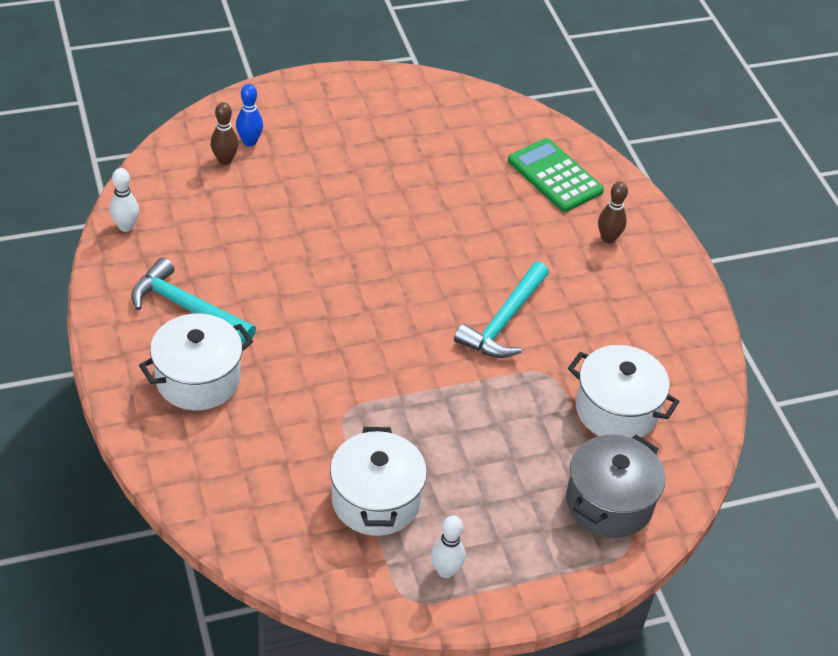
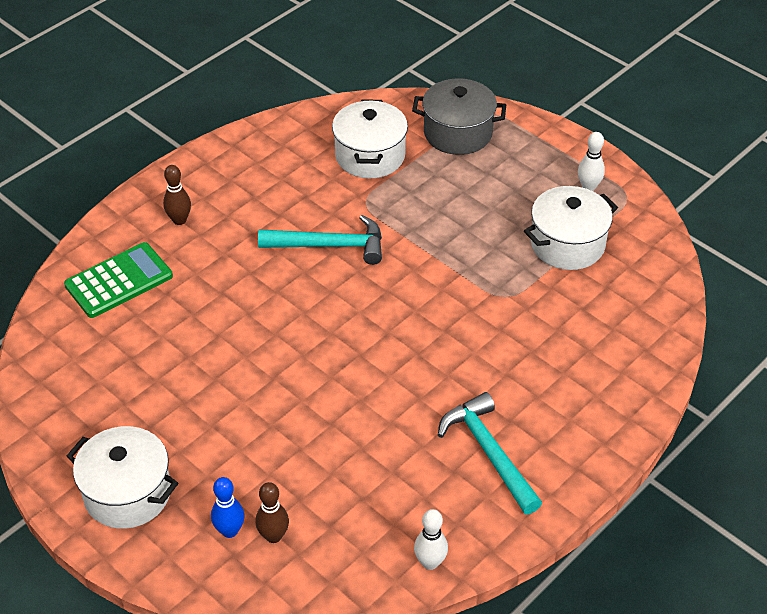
camera: 115 degrees left, 0 degrees up
turquoise hammer [131,257,256,343] -> turquoise hammer turned 150 degrees clockwise [438,392,542,514]
white pot [139,314,253,410] -> white pot moved to [67,426,178,529]
green calculator [508,138,604,212] -> green calculator turned 150 degrees counterclockwise [64,242,173,318]

